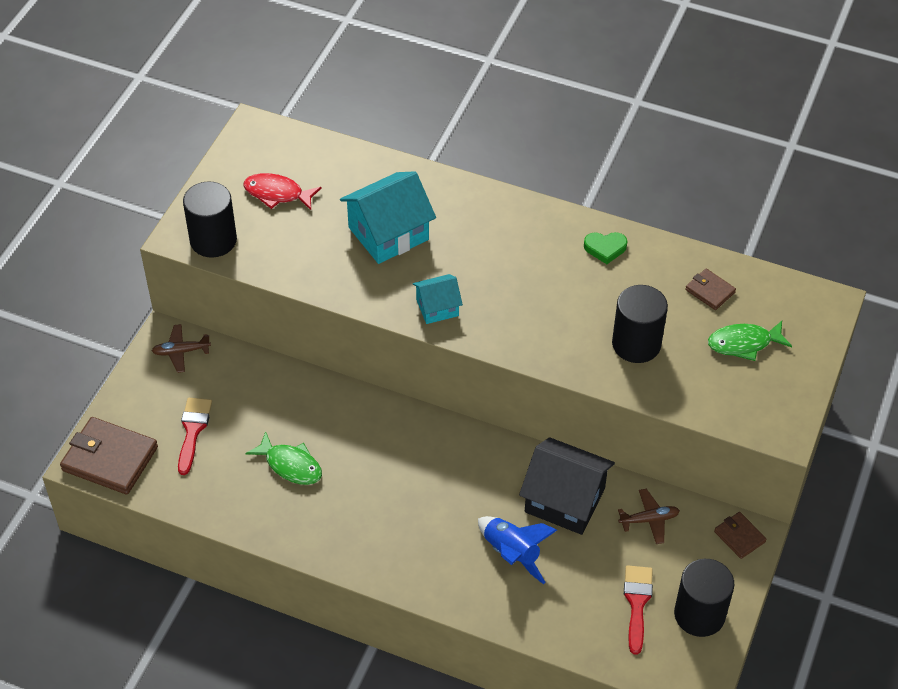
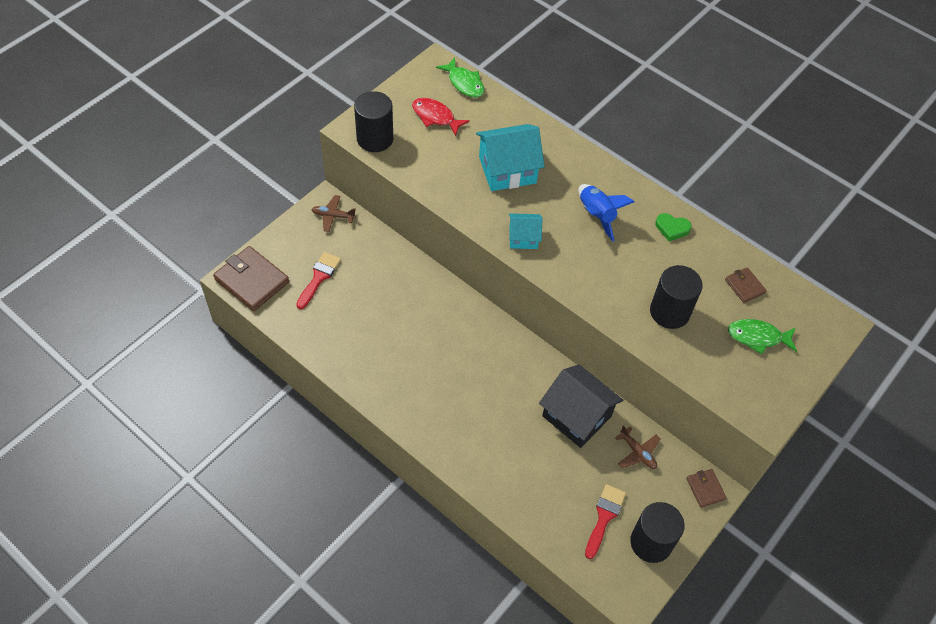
camera: 15 degrees right, 5 degrees up
green fish [245,432,322,485] -> green fish moved to [436,57,484,98]
blue rocket [478,516,557,584] -> blue rocket moved to [578,184,634,241]
brown plane [618,489,680,544] -> brown plane turned 45 degrees clockwise [615,425,661,469]

